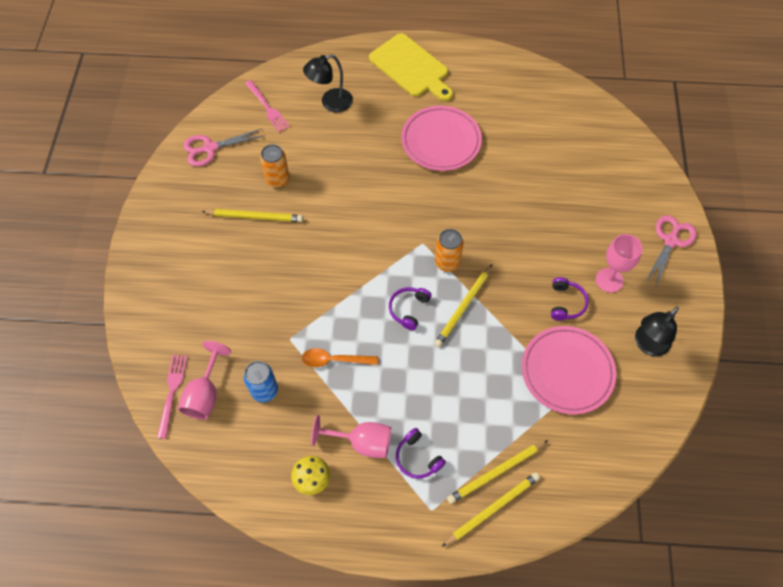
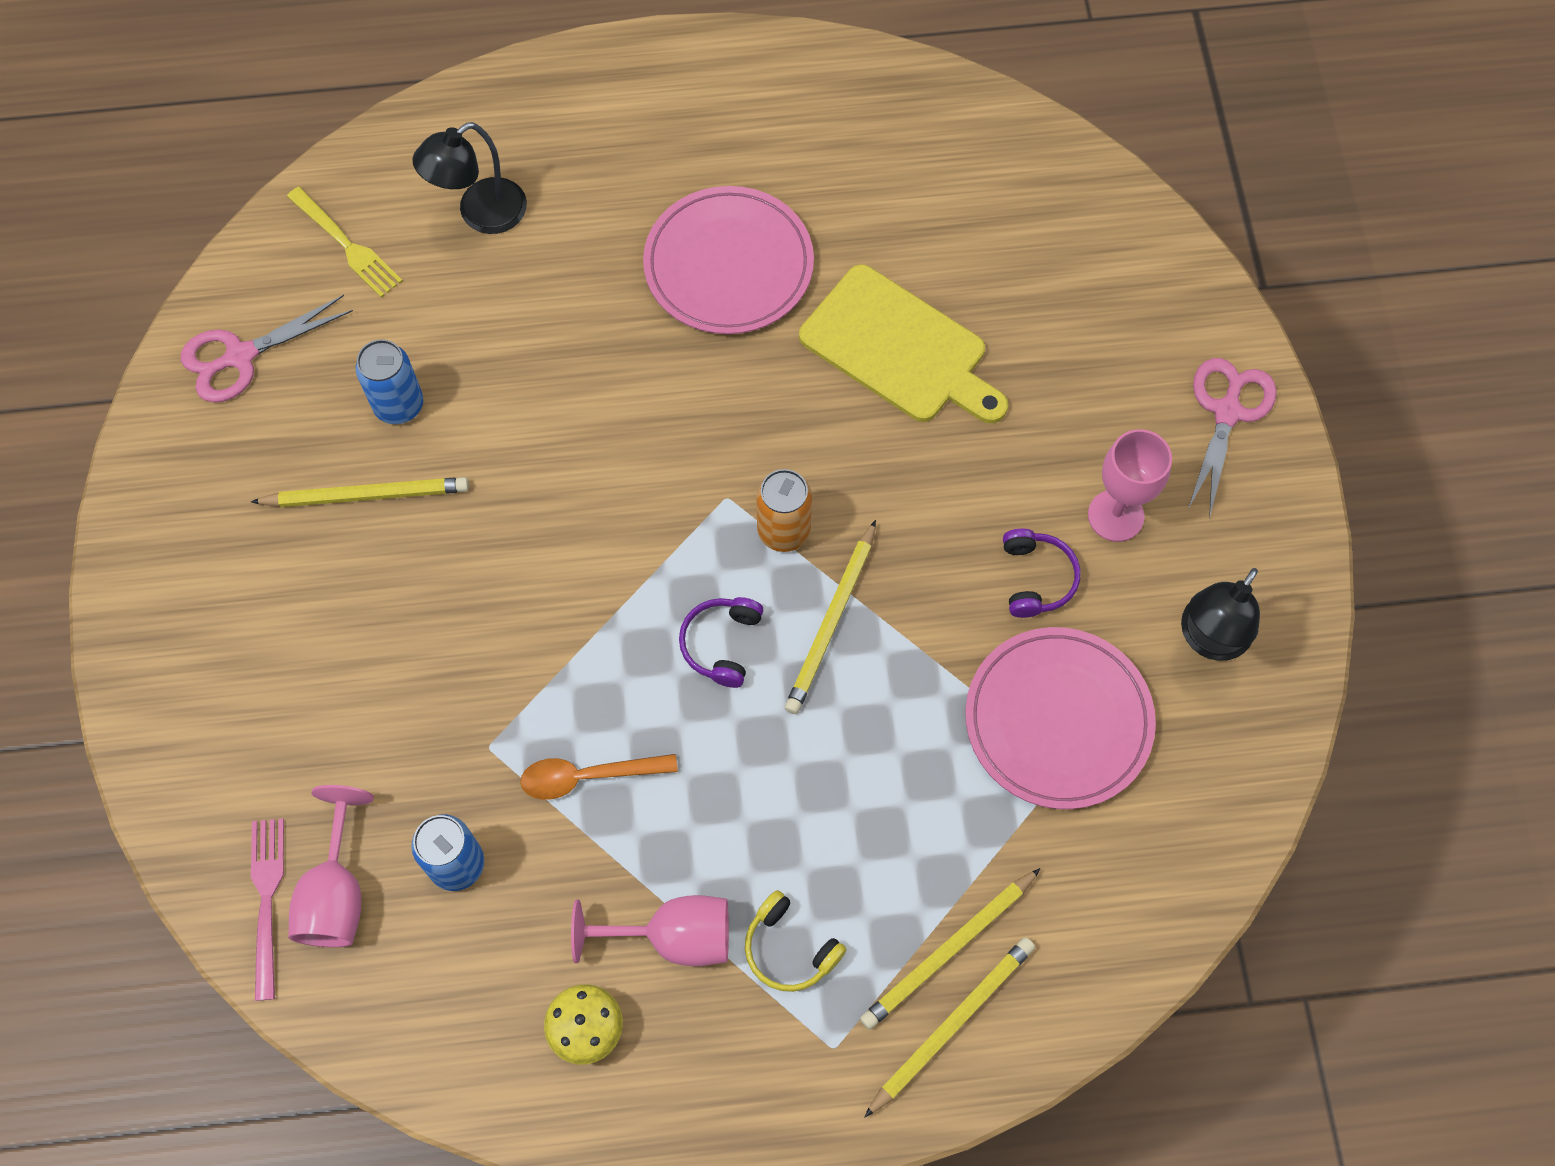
camera: 10 degrees left, 5 degrees up
pink fork [245,80,290,132] -> yellow fork [287,187,403,298]
orange can [260,144,289,188] -> blue can [356,339,423,424]
yellow cutting board [369,33,453,101] -> yellow cutting board moved to [799,264,1008,423]
purple headphones [396,428,446,479] -> yellow headphones [745,890,847,992]

